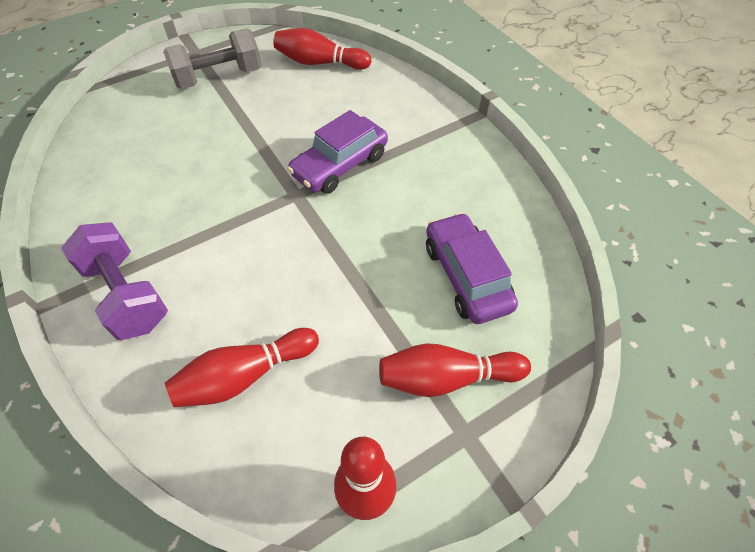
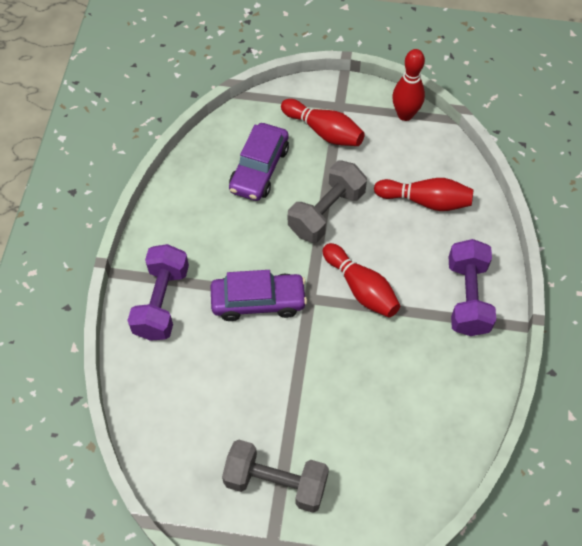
camera: 140 degrees left, 5 degrees up
red bowling pin [273,28,371,70] -> red bowling pin moved to [322,243,400,318]
none -> purple dumbbell [127,244,189,341]
none -> grey dumbbell [288,161,367,243]

